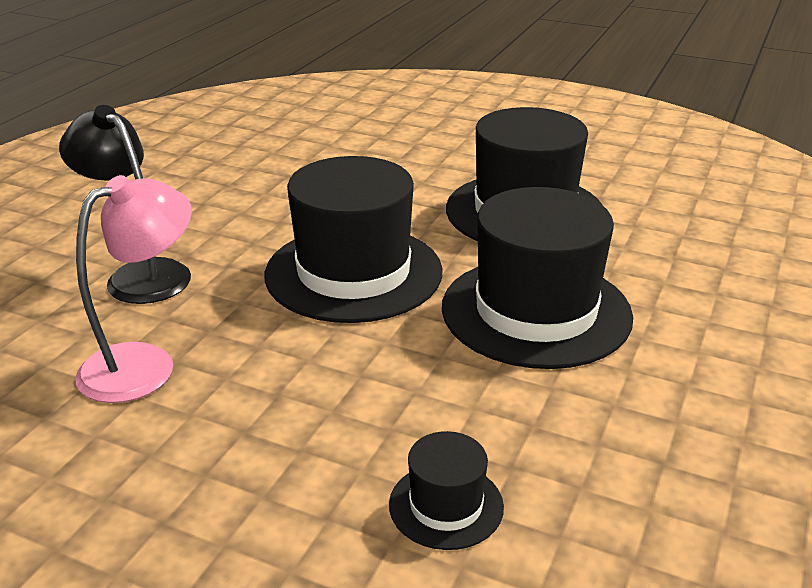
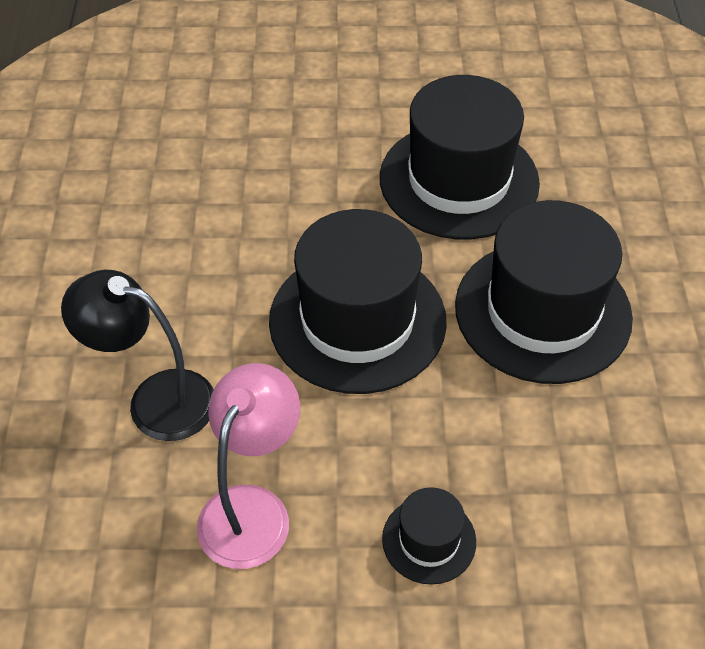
camera: 25 degrees left, 20 degrees up
black hat [389,431,504,550] -> black hat moved to [382,487,476,585]

